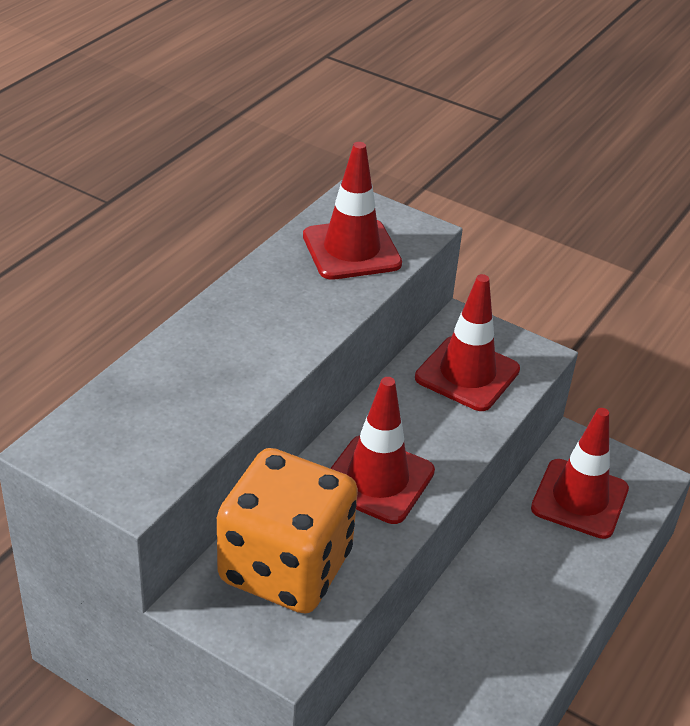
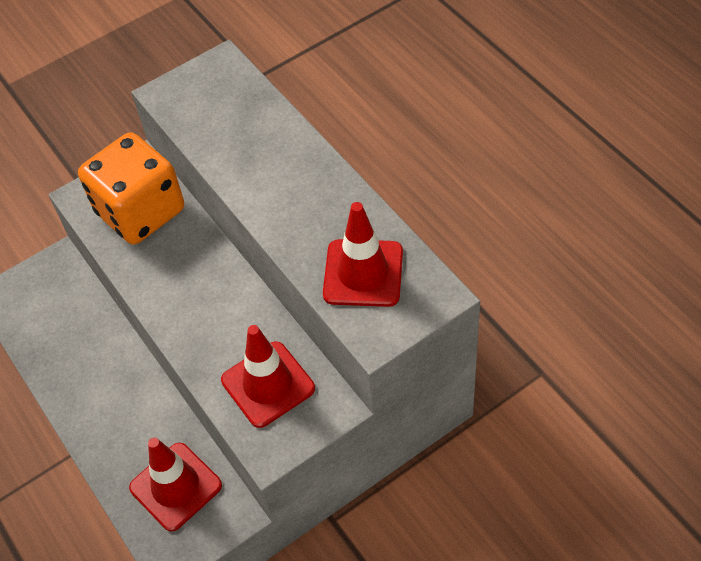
camera: 120 degrees right, 15 degrees up
red traffic cone [330,377,435,524] -> none

